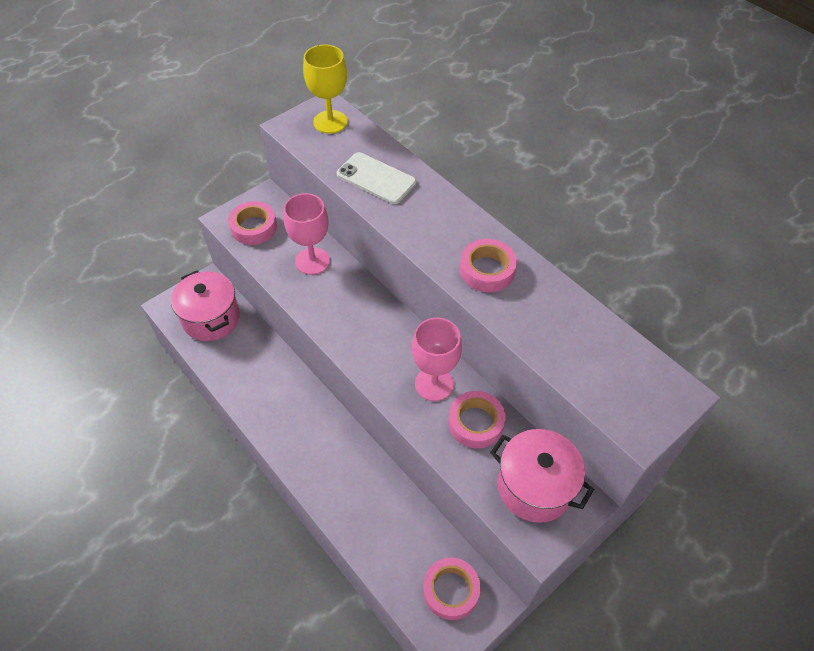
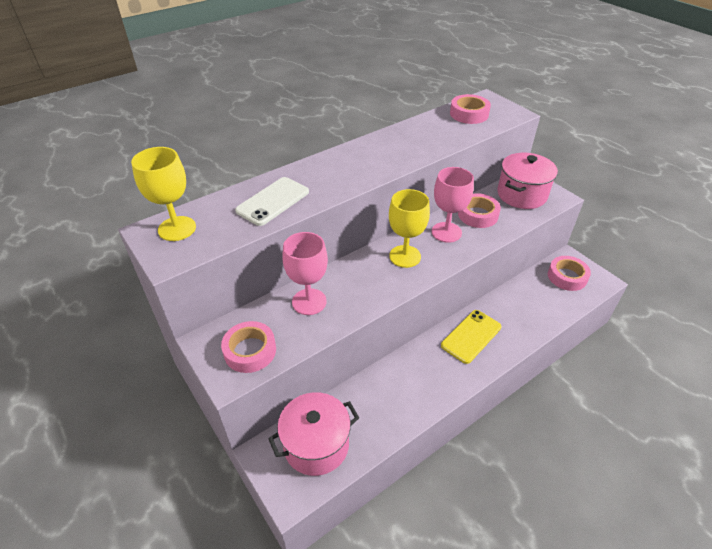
camera: 85 degrees left, 10 degrees down
pink tape [460,239,517,292] -> pink tape moved to [450,94,491,124]
none -> yellow goblet [389,189,430,268]
none -> yellow phone [441,310,502,364]

